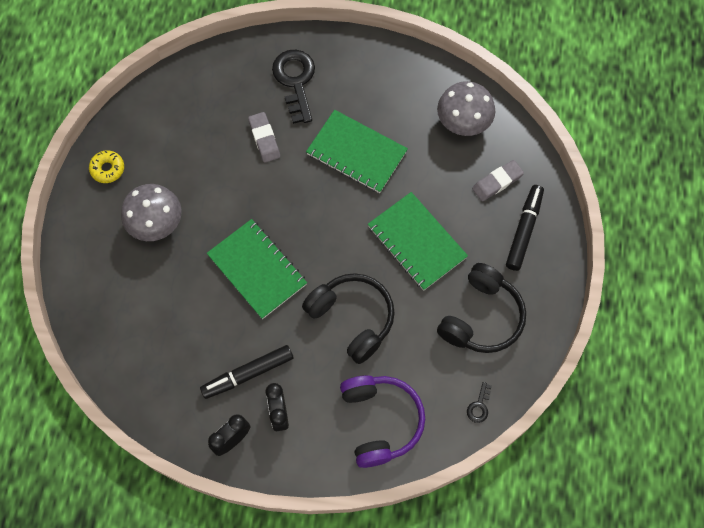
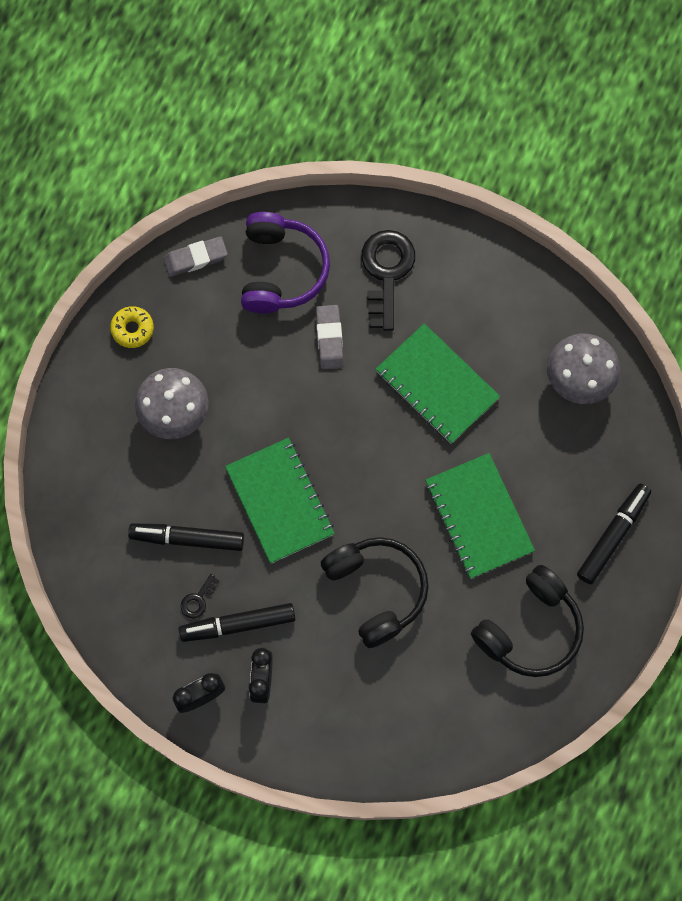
camera: 15 degrees right, 5 degrees up
purple headphones [340,375,425,468] -> purple headphones moved to [241,212,330,313]
black key [467,382,492,423] -> black key moved to [180,574,219,618]
grey eraser [472,160,524,201] -> grey eraser moved to [163,237,228,277]
none -> black marker [128,523,244,551]

